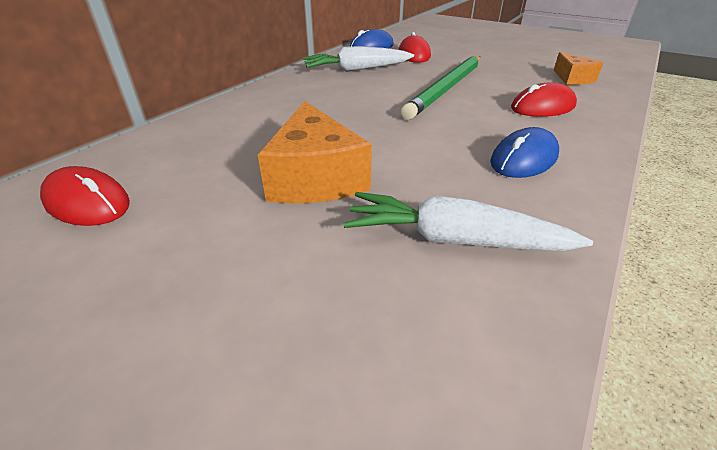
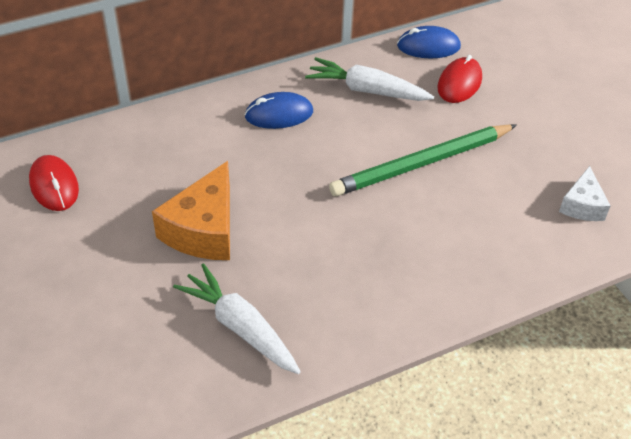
camera: 30 degrees right, 10 degrees up
blue mouse [490,127,559,178] -> blue mouse moved to [245,92,313,129]
red mouse [511,82,577,117] -> none
orange cheese [554,52,604,85] -> white cheese [559,166,610,221]

